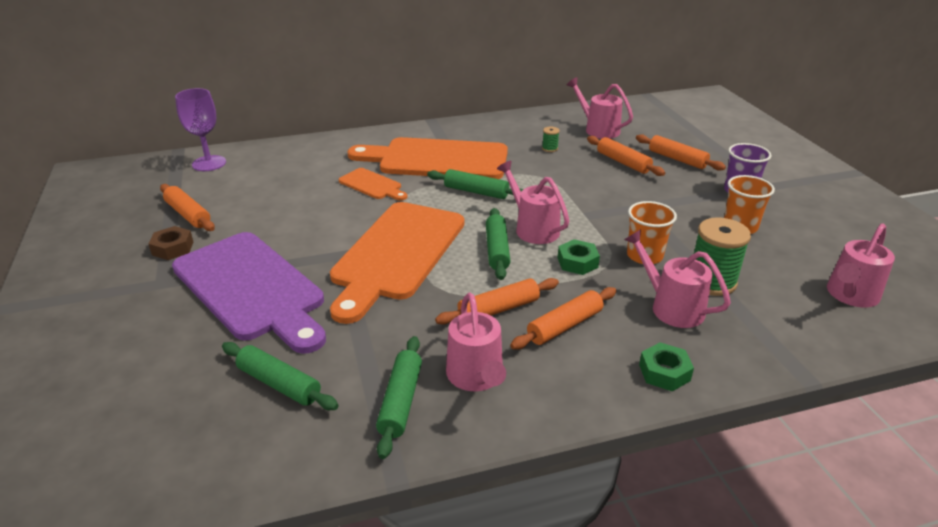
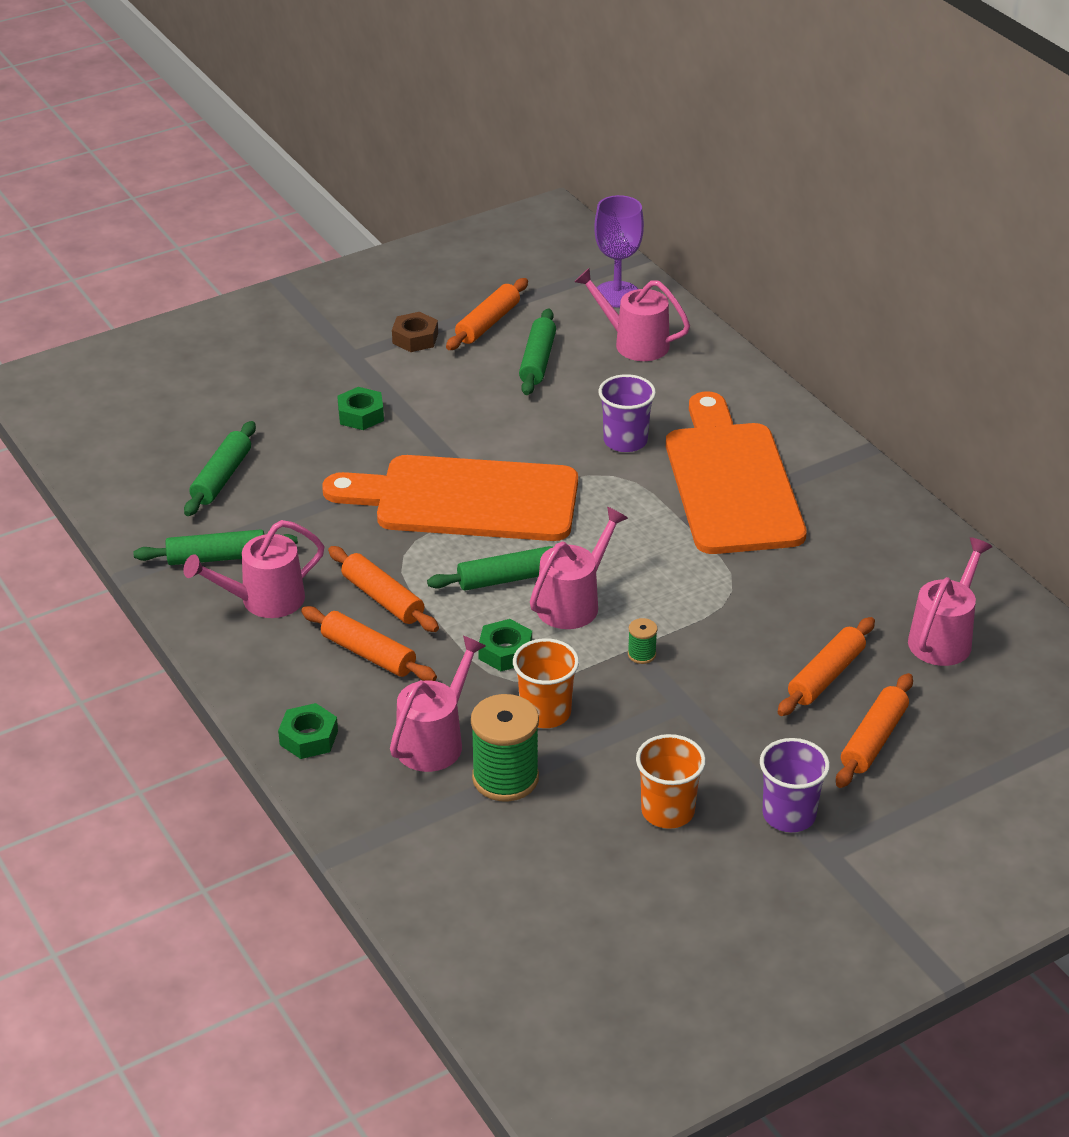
camera: 75 degrees right, 5 degrees up
purple cutting board [172,232,326,354] -> green nut [337,387,384,430]
orange cutting board [339,168,407,201] -> purple cup [598,374,656,452]
green rolling pin [427,169,523,199] -> green rolling pin moved to [519,308,556,395]
green spool [542,127,560,152] -> green spool moved to [628,618,657,664]
pink watering can [827,223,895,308] -> pink watering can moved to [574,268,690,361]

